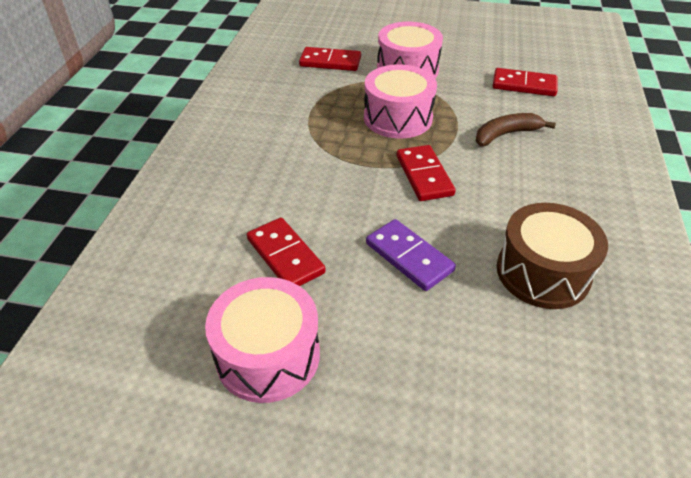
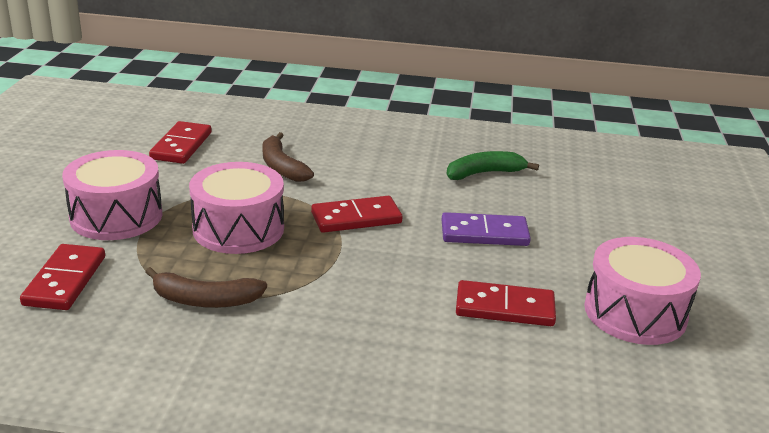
camera: 95 degrees left, 15 degrees down
red domino [247,218,326,286] -> red domino turned 45 degrees clockwise [456,280,556,326]
purple domino [366,219,456,291] -> purple domino turned 45 degrees clockwise [442,212,531,246]
brown drum [497,203,608,309] -> green banana [446,151,539,180]
none -> brown banana [146,267,267,308]

